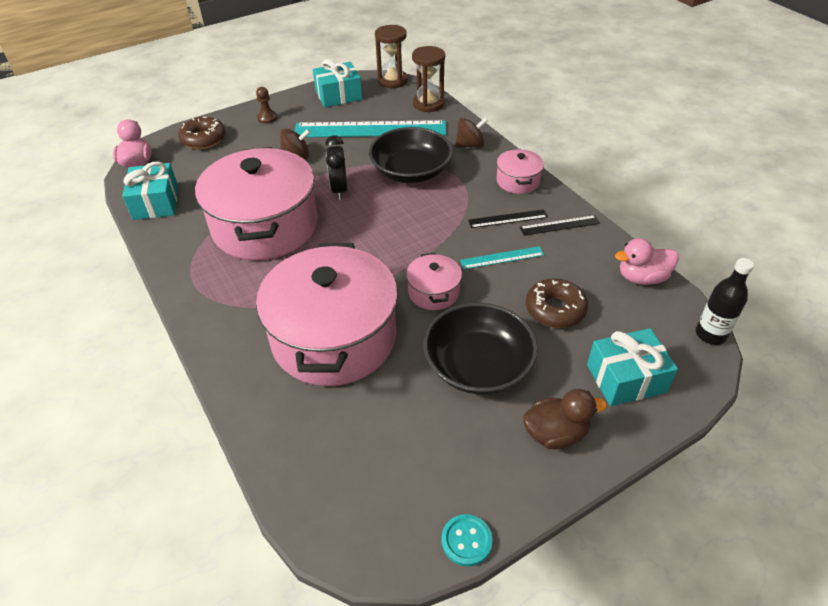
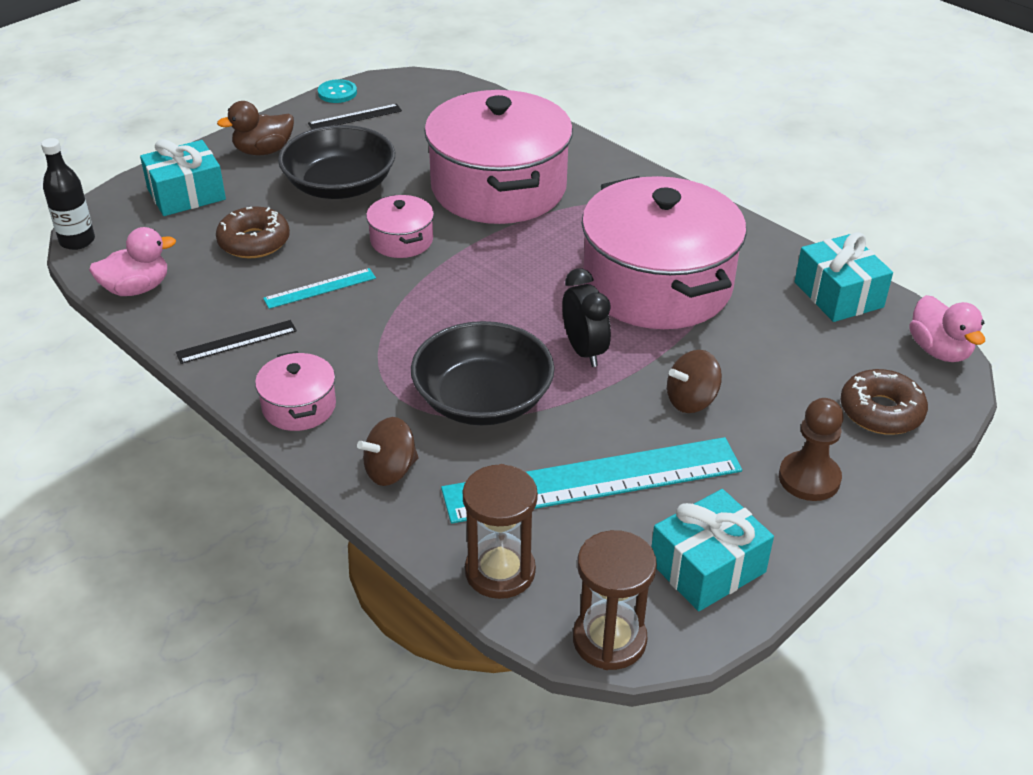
camera: 165 degrees right, 5 degrees down
brown pawn [256,87,277,124] -> brown pawn [779,398,844,501], size x1.52
black ruler [468,209,548,228] -> black ruler moved to [308,104,402,129]

